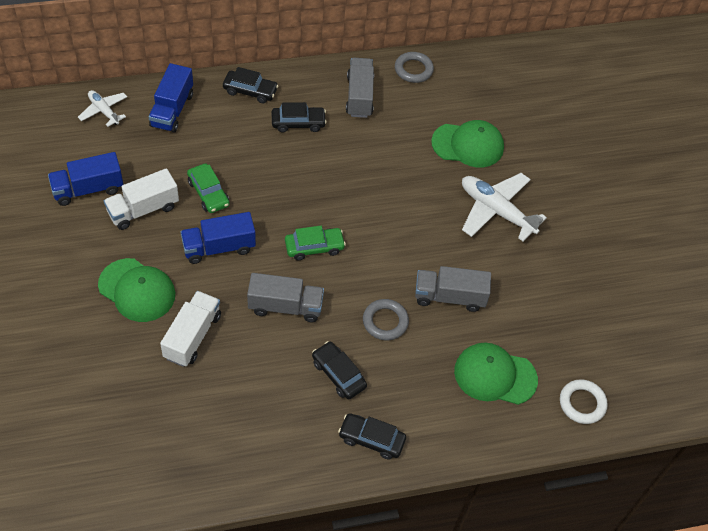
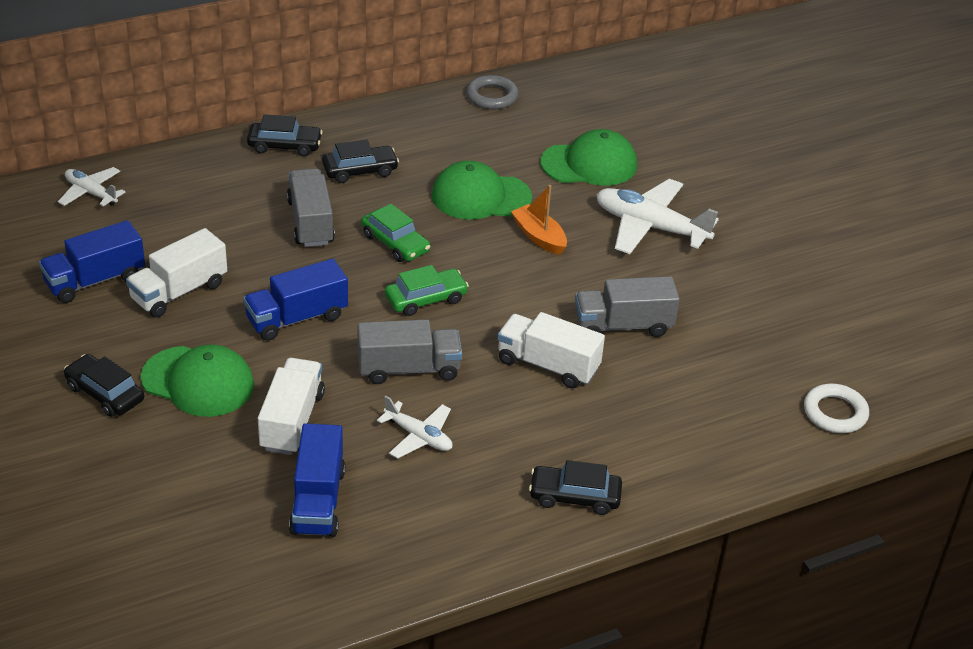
camera: 10 degrees left, 15 degrees down
blue truck [149,63,193,132] -> blue truck moved to [289,423,345,537]
green car [187,163,230,213] -> green car moved to [361,204,430,262]
black car [312,341,367,399] -> black car moved to [64,354,144,417]
grey truck [346,58,374,118] -> grey truck moved to [287,168,335,247]
grey ring [363,299,409,340] -> white truck [497,312,605,389]
green cap [454,343,538,405] -> green cap moved to [432,161,532,219]
none -> white plane [377,395,452,459]
none -> orange boat [511,185,567,255]

